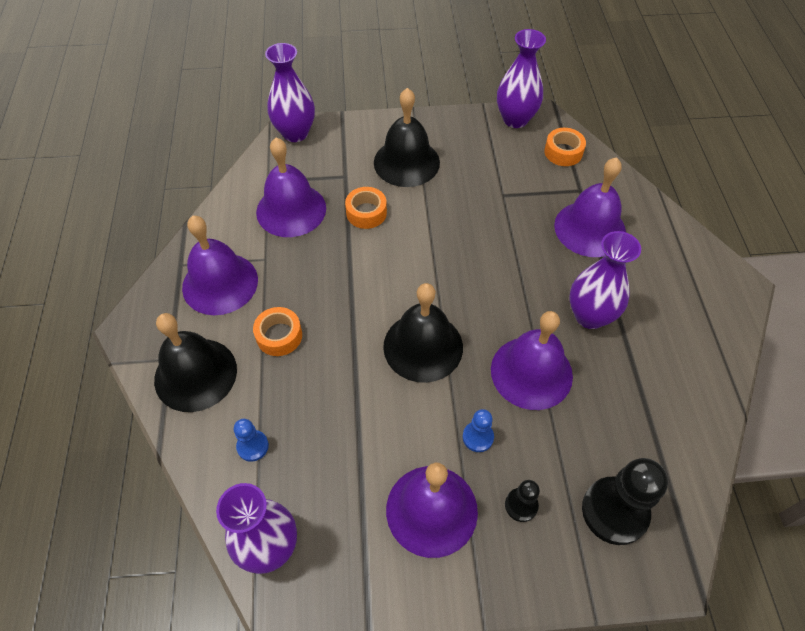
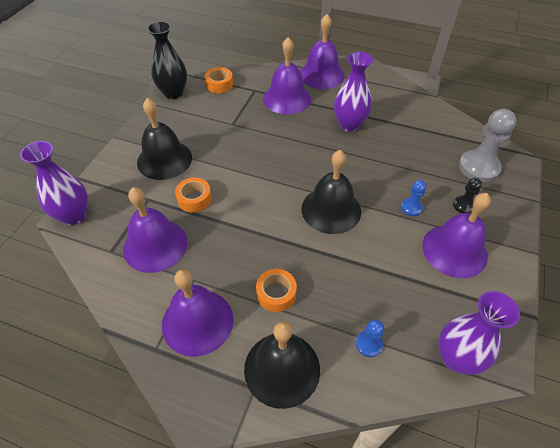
camera: 65 degrees left, 5 degrees down
purple bell [491,311,573,410] -> purple bell moved to [300,14,345,89]
purple vase [497,29,546,128] -> black vase [147,21,187,99]
black pawn [582,458,668,545] -> grey pawn [459,109,516,182]

